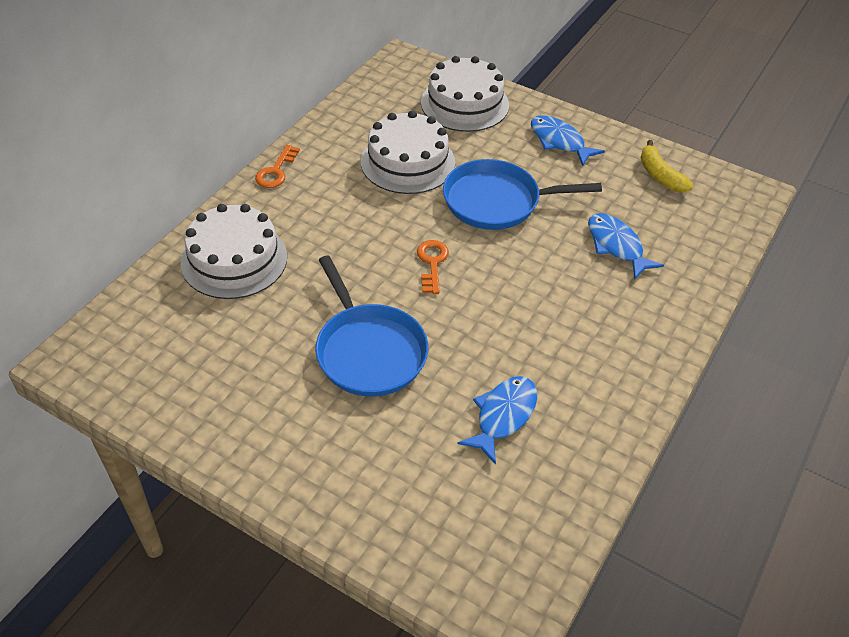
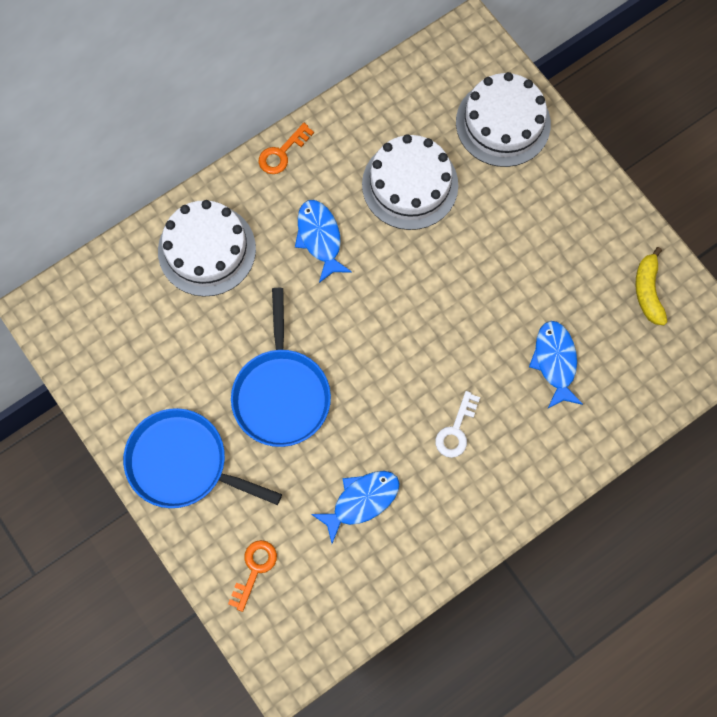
camera: 25 degrees right, 25 degrees up
orange key [417,240,449,294] -> orange key moved to [228,540,277,612]
blue pan [443,159,602,230] -> blue pan moved to [123,408,282,508]
blue fish [531,115,605,166] -> blue fish moved to [295,200,352,283]
none -> white key [435,391,480,458]

